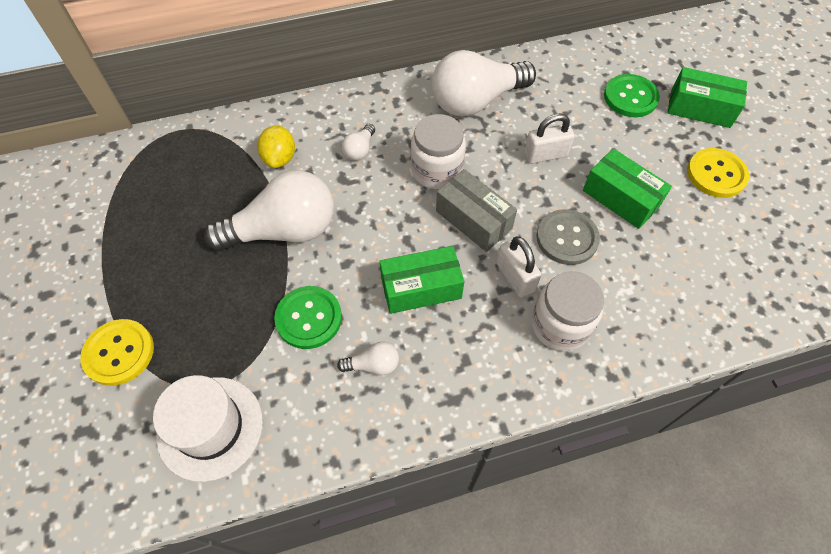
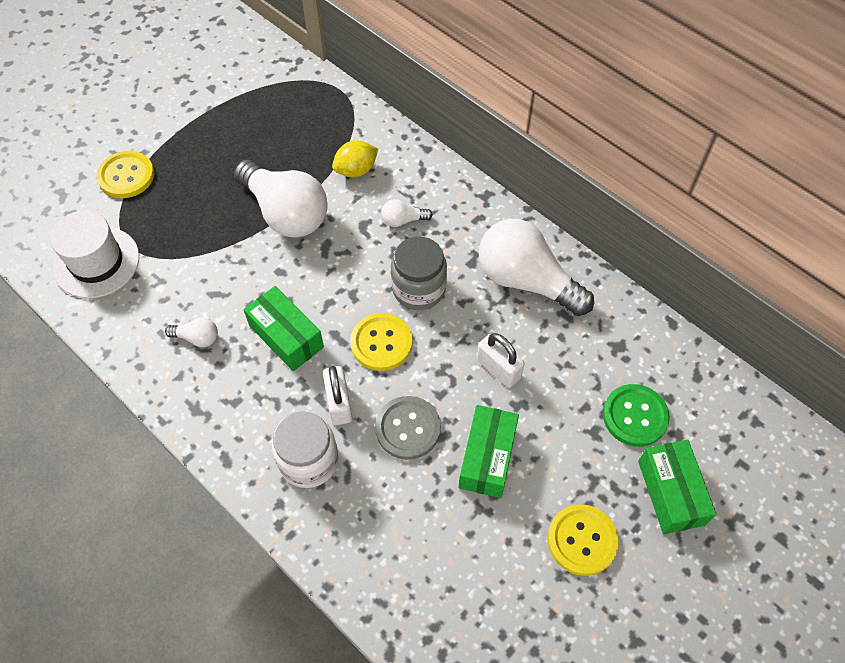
camera: 60 degrees right, 0 degrees up
green button [274,286,342,349] -> none
white light bulb [337,342,399,375] -> white light bulb turned 45 degrees counterclockwise [165,317,218,347]
white jar [411,114,466,189] -> grey jar [391,237,447,310]
grey box [436,169,517,252] -> yellow button [350,313,412,371]
white padlock [497,236,541,298] -> white padlock turned 45 degrees counterclockwise [323,366,352,425]

